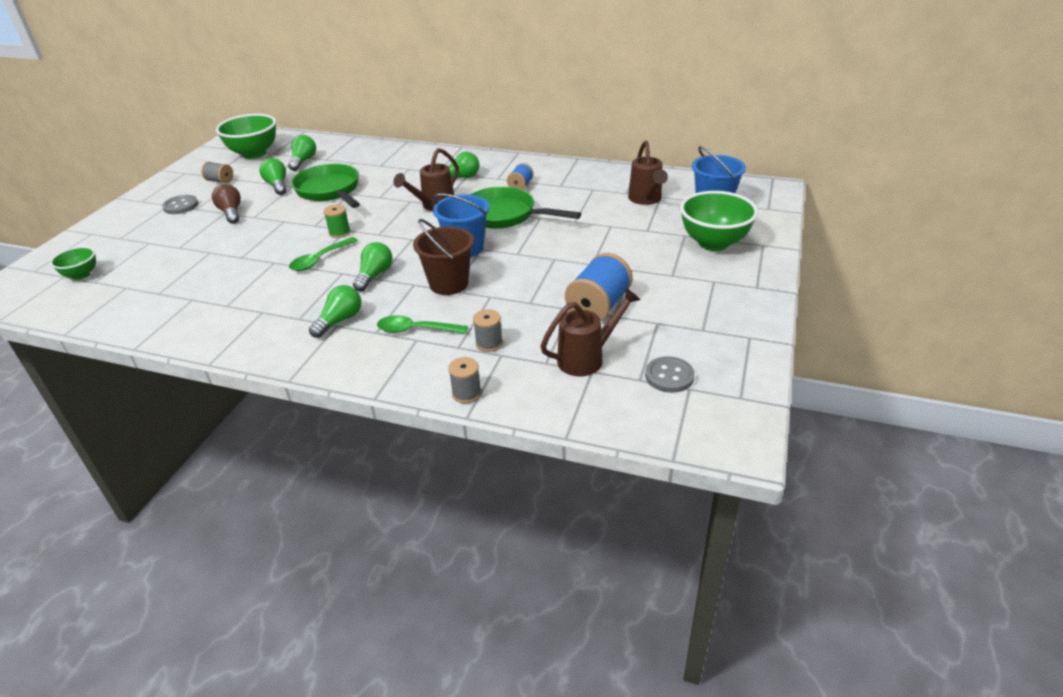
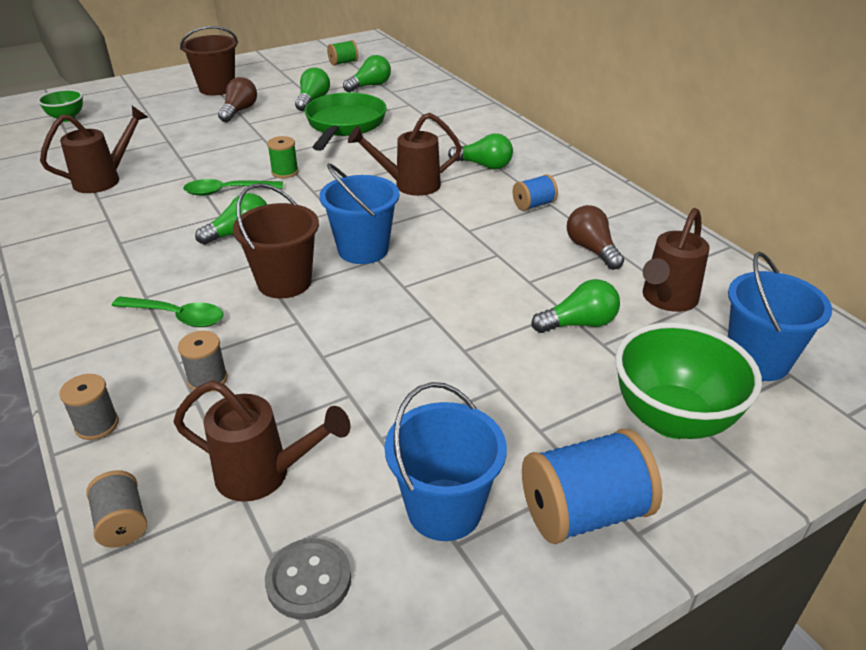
camera: 40 degrees right, 0 degrees up
grey button [162,195,198,214] -> brown bucket [180,26,238,95]
grey spool [201,161,233,184] -> grey spool moved to [86,470,147,548]
green bowl [216,114,276,159] -> green spool [327,40,358,66]
green light bulb [309,285,361,338] -> green light bulb moved to [532,279,620,333]
green spoon [377,315,468,334] -> green spoon turned 150 degrees clockwise [112,296,224,327]
green pan [470,187,581,229] -> none
blue spool [565,253,633,321] -> blue spool moved to [522,429,662,544]
none -> brown watering can [40,106,148,193]
none -> blue bucket [385,382,507,541]
none -> brown light bulb [567,205,624,270]

